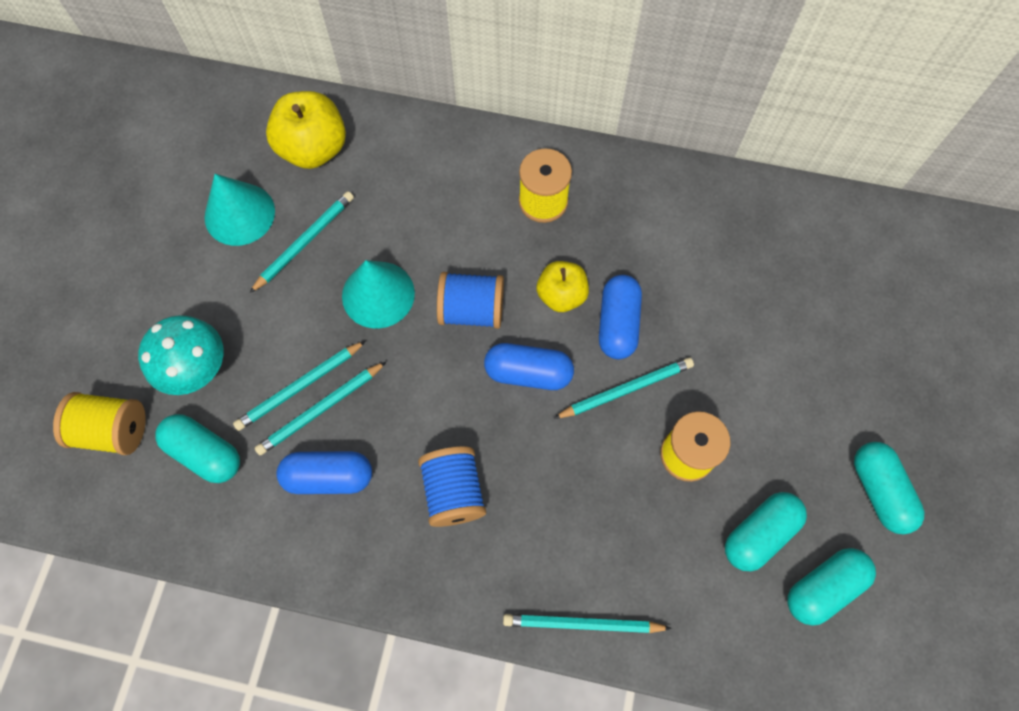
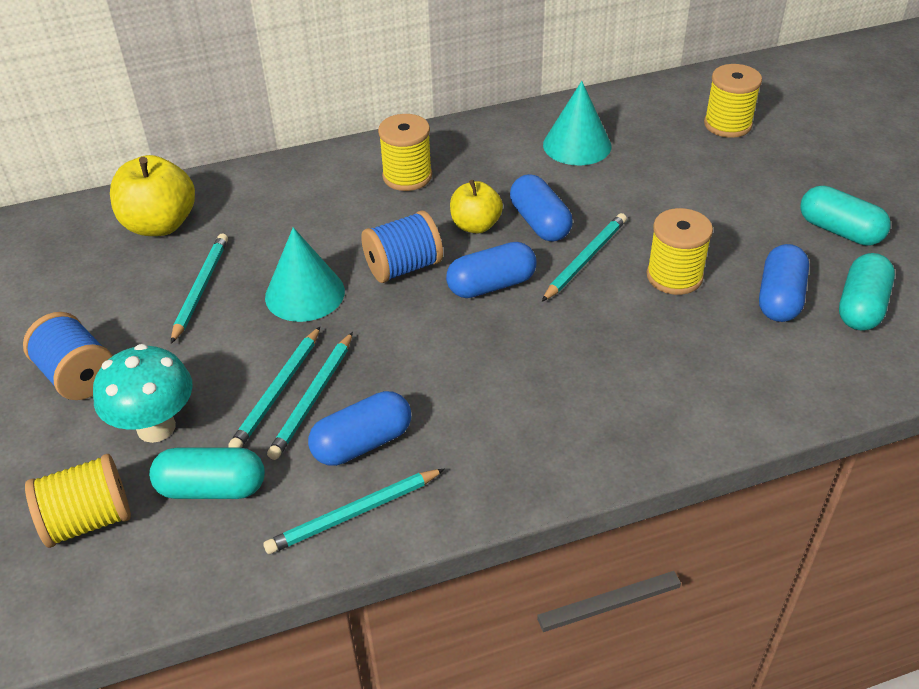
camera: 30 degrees left, 25 degrees down
turquoise cone [204,174,275,246] -> turquoise cone moved to [543,81,611,166]
blue spool [418,446,486,527] -> blue spool moved to [23,312,113,400]
turquoise pencil [503,614,672,633] -> turquoise pencil moved to [263,469,445,554]
turquoise capsule [725,492,807,571] -> blue capsule [759,244,809,322]
none -> yellow spool [704,64,762,138]

